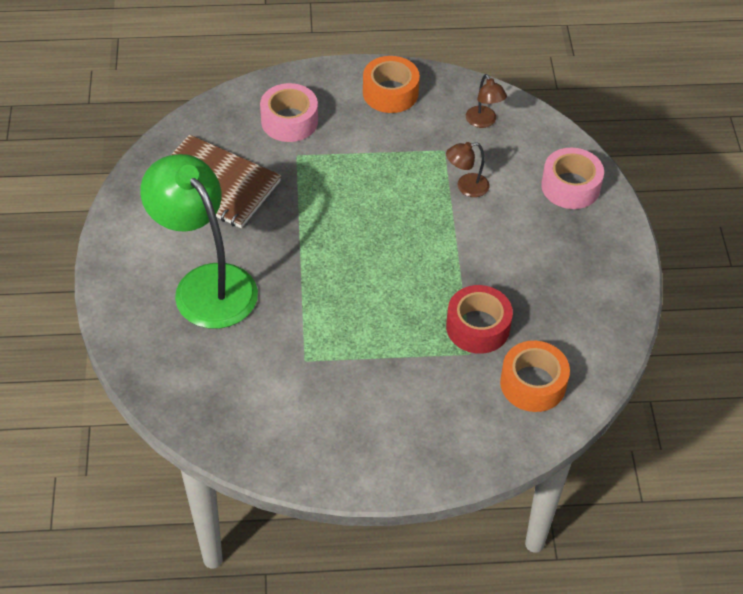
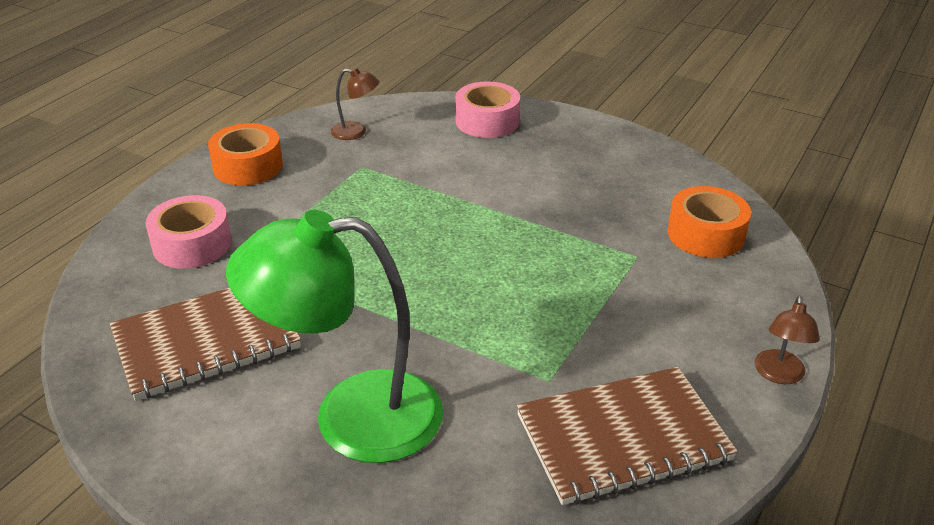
camera: 55 degrees left, 15 degrees down
brown lamp [446,142,490,197] -> brown lamp moved to [754,295,820,384]
red tape [446,285,513,354] -> none
none -> brown notebook [517,367,738,505]

